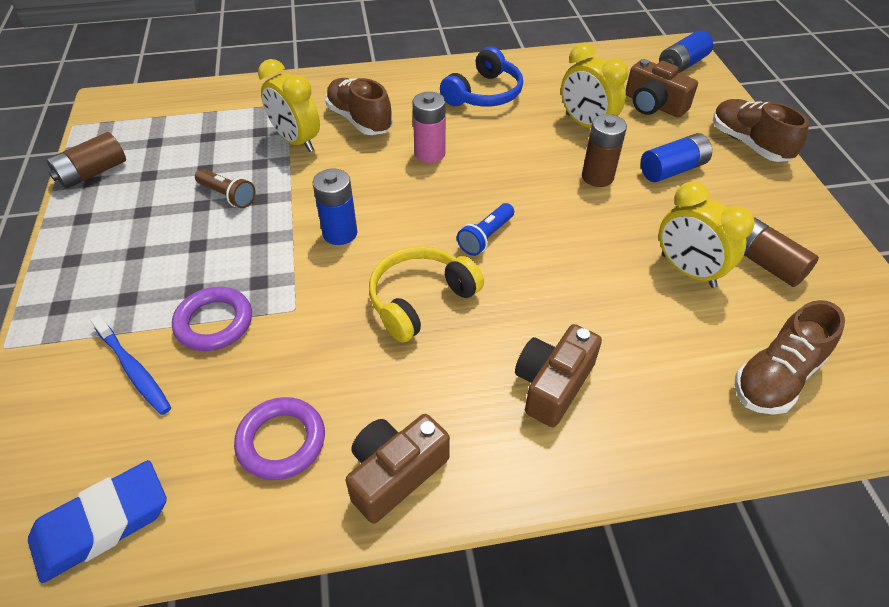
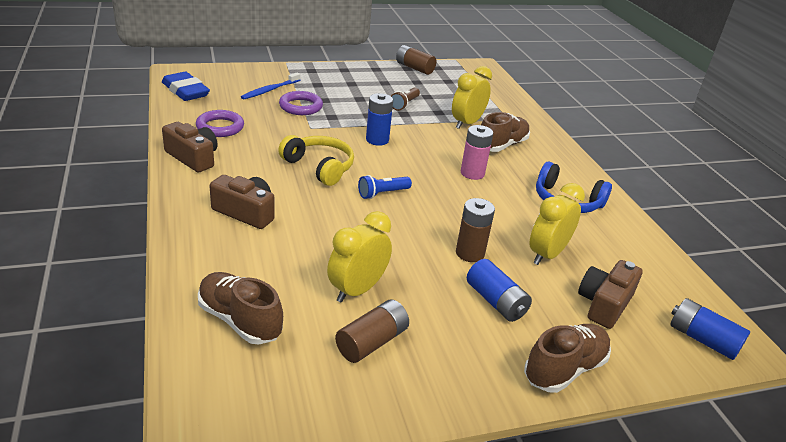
camera: 80 degrees right, 15 degrees down
blue flashlight [457,203,514,256] -> blue flashlight turned 60 degrees counterclockwise [358,175,412,199]

